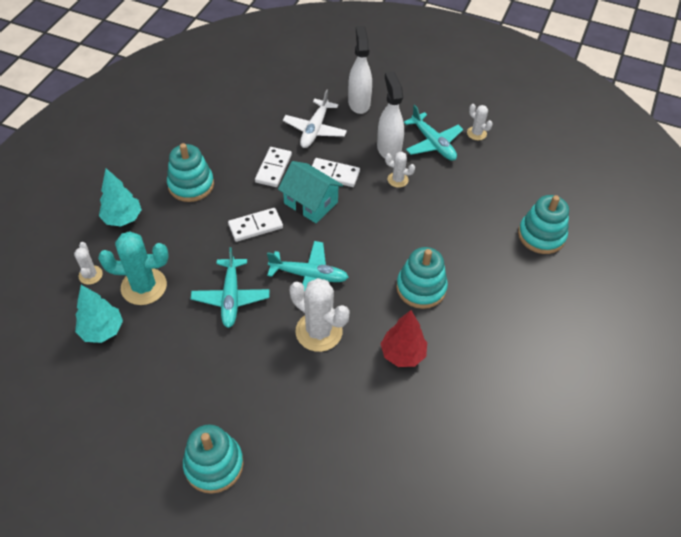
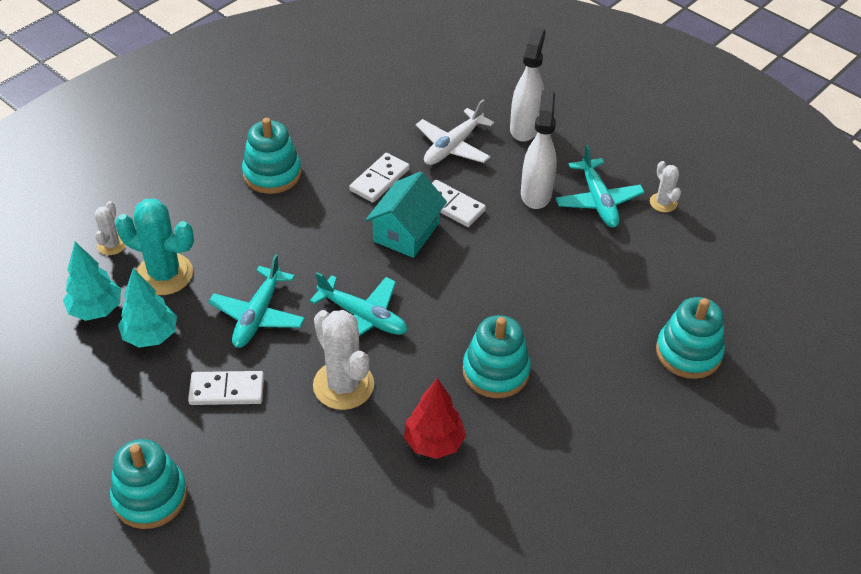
camera: 20 degrees right, 5 degrees down
turquoise tree [99,168,142,226] -> turquoise tree moved to [118,268,177,348]
white domino [228,208,283,242] -> white domino moved to [188,371,264,405]
turquoise house [278,161,343,223] -> turquoise house turned 60 degrees clockwise [366,172,447,258]
white cactus [385,152,415,188] -> none

